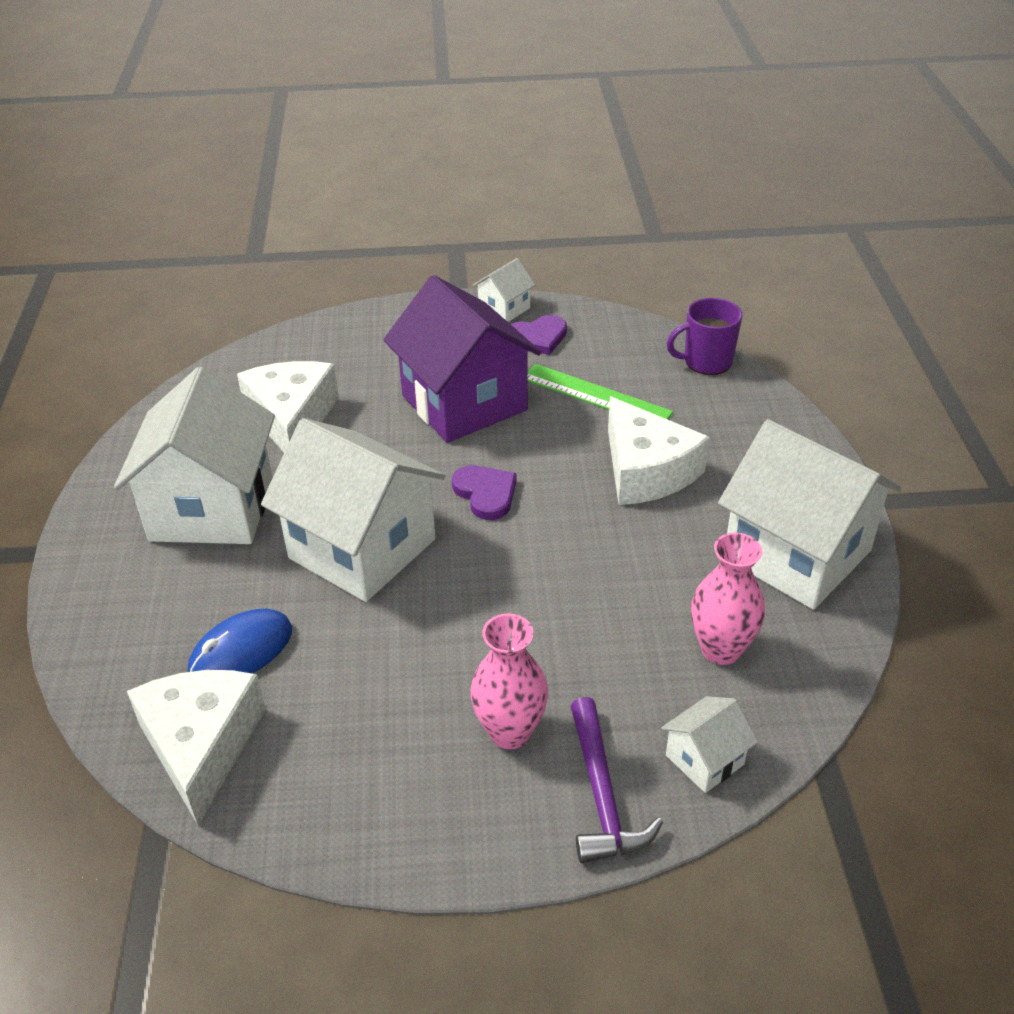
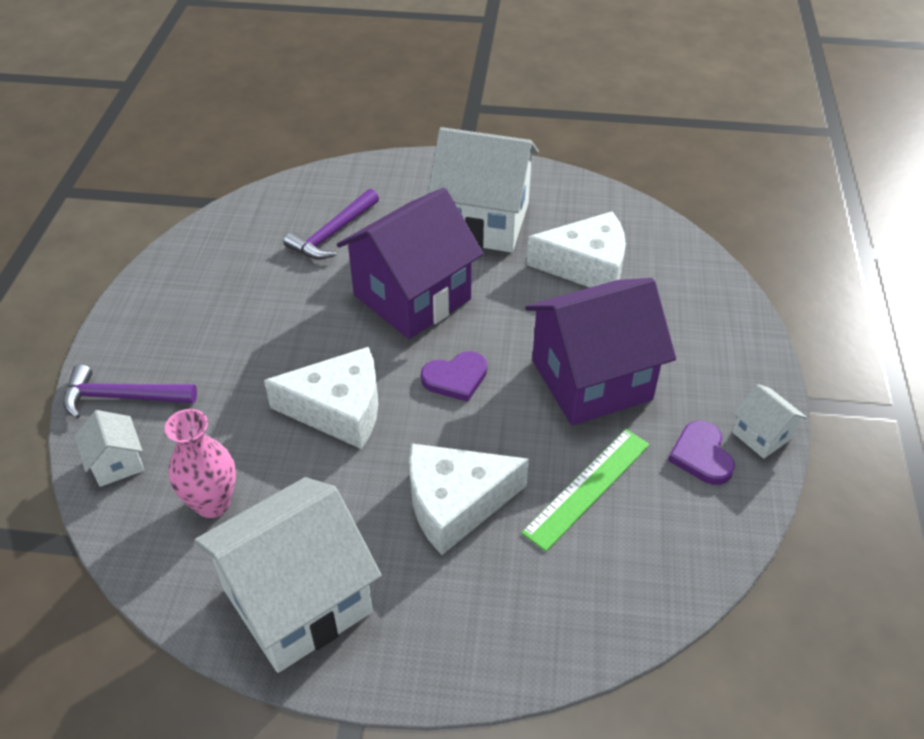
camera: 100 degrees right, 5 degrees up
white cheese [127,670,266,826] -> white cheese moved to [264,347,378,449]
blue mouse [188,609,292,673] -> purple hammer [283,189,379,260]
white house [261,418,445,602] -> purple house [337,188,484,339]
pink vase [470,613,548,749] -> none
purple mug [666,298,742,375] -> none

